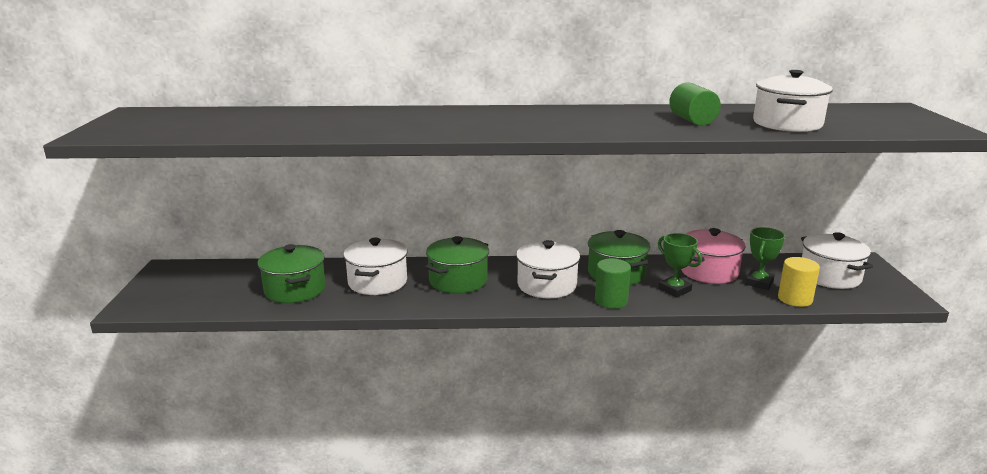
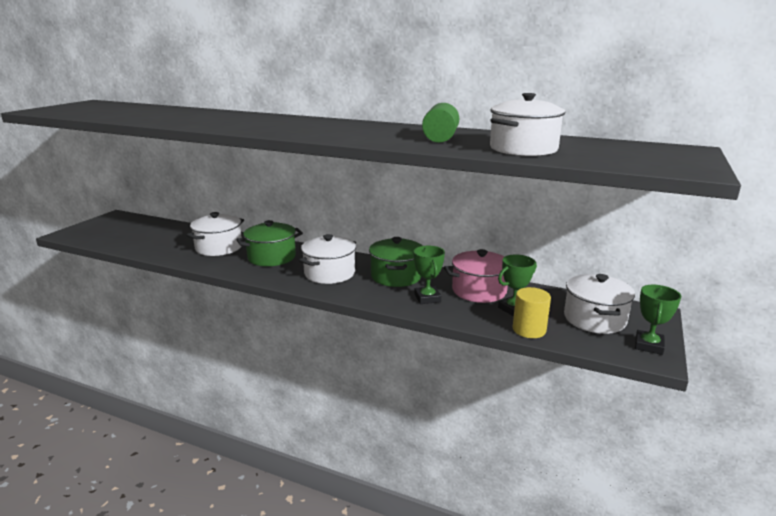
camera: 25 degrees right, 0 degrees up
green pot [258,244,326,303] -> none
green cylinder [595,259,631,309] -> none
none -> green trophy [635,285,681,355]

